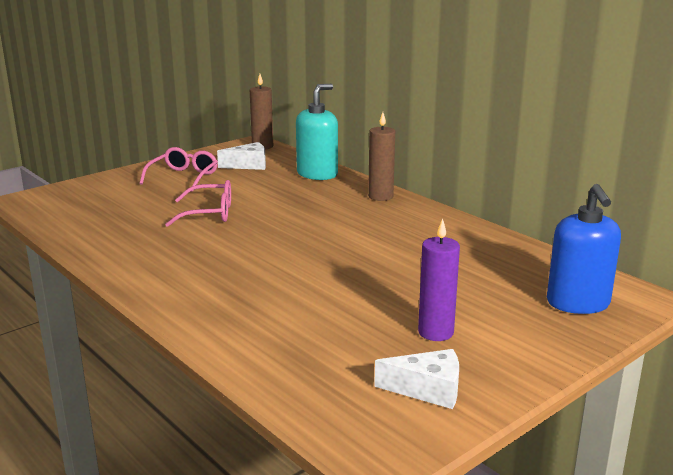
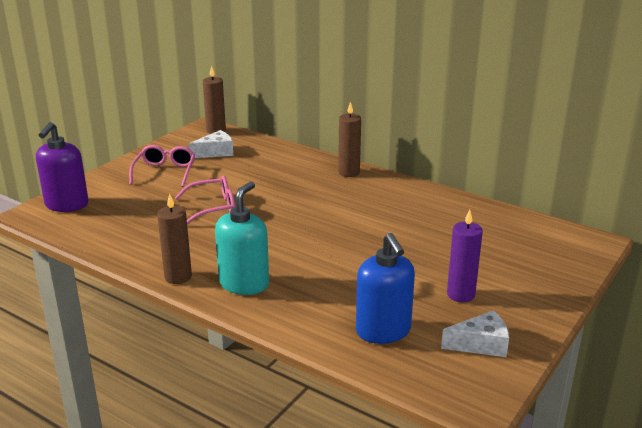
camera: 15 degrees left, 5 degrees up
turquoise soap dispenser [296,84,338,180] -> turquoise soap dispenser moved to [215,182,269,295]
blue soap dispenser [547,184,621,314] -> blue soap dispenser moved to [356,233,415,344]
none -> purple soap dispenser [36,122,89,212]
none -> brown candle [157,193,192,284]

